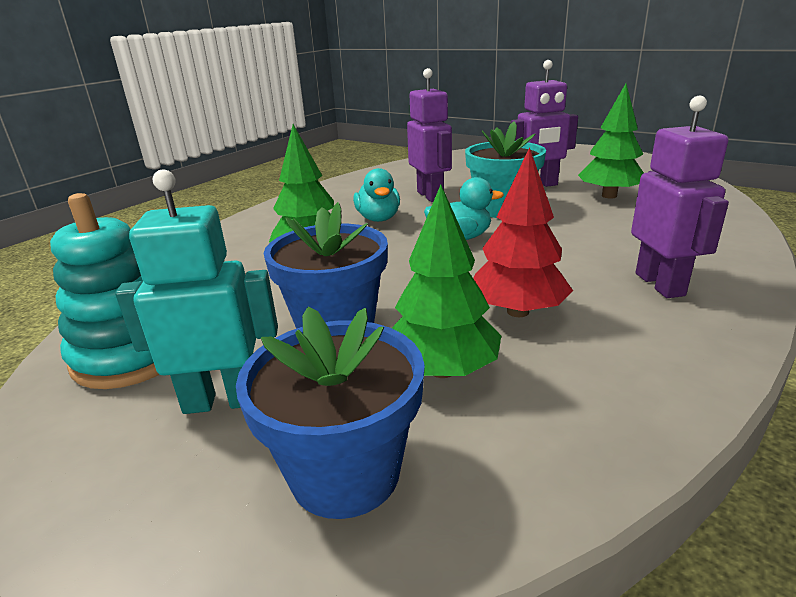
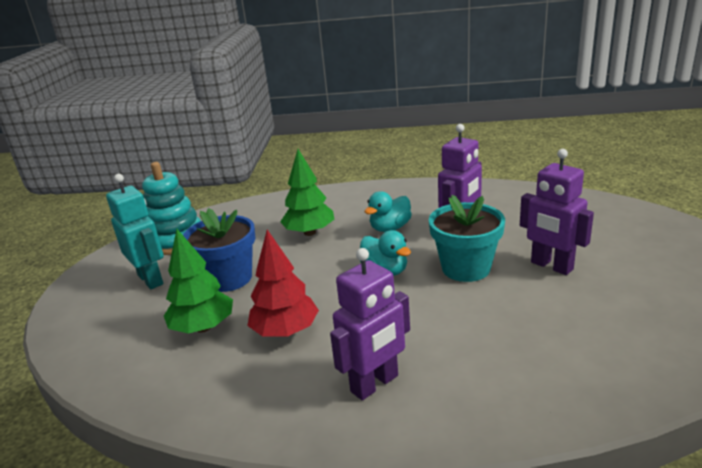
camera: 60 degrees right, 0 degrees up
blue flower pot [236,307,425,519] -> none
green tree [578,84,644,198] -> none

